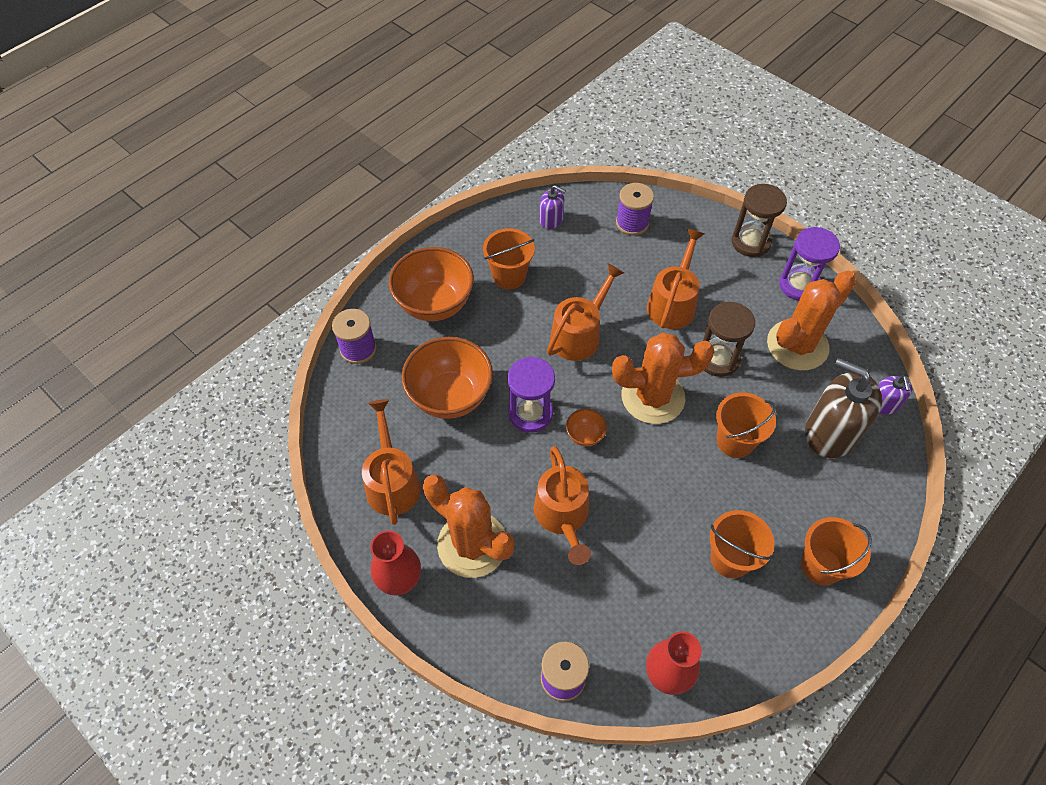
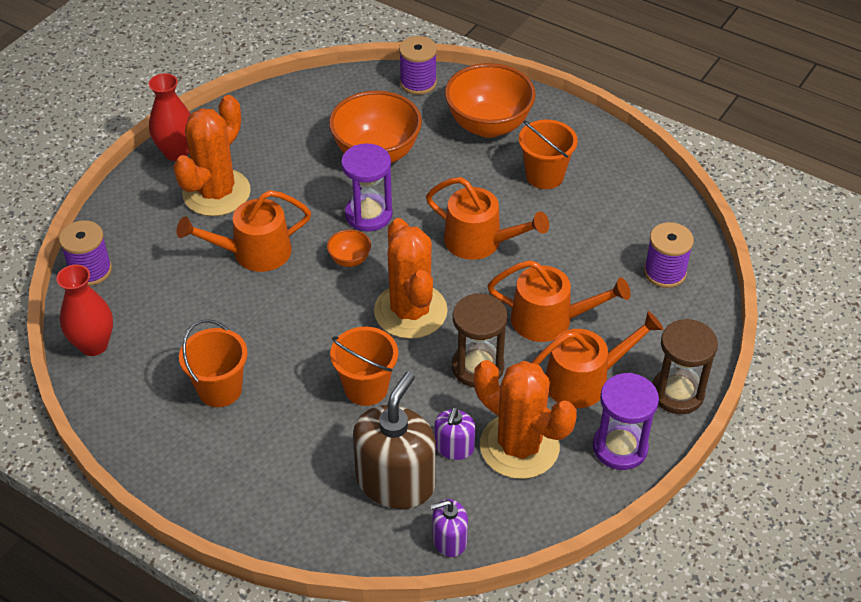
camera: 80 degrees right, 10 degrees down
orange watering can [362,399,421,525] -> orange watering can moved to [532,311,663,408]
purple soap dispenser [540,185,566,229] -> purple soap dispenser moved to [435,407,476,460]
orange bucket [801,517,872,585] -> none

